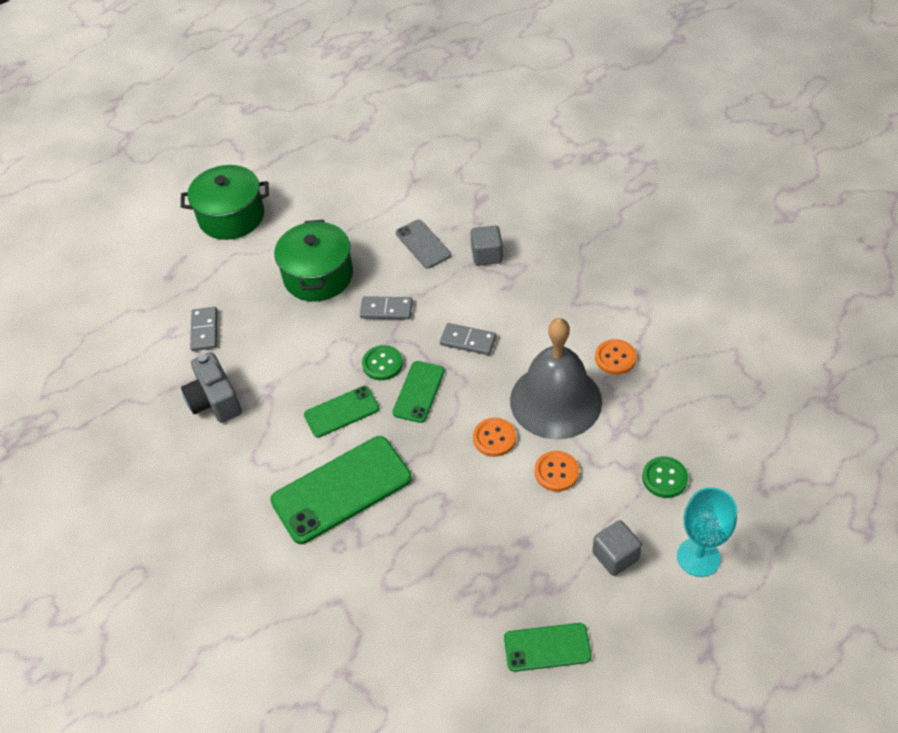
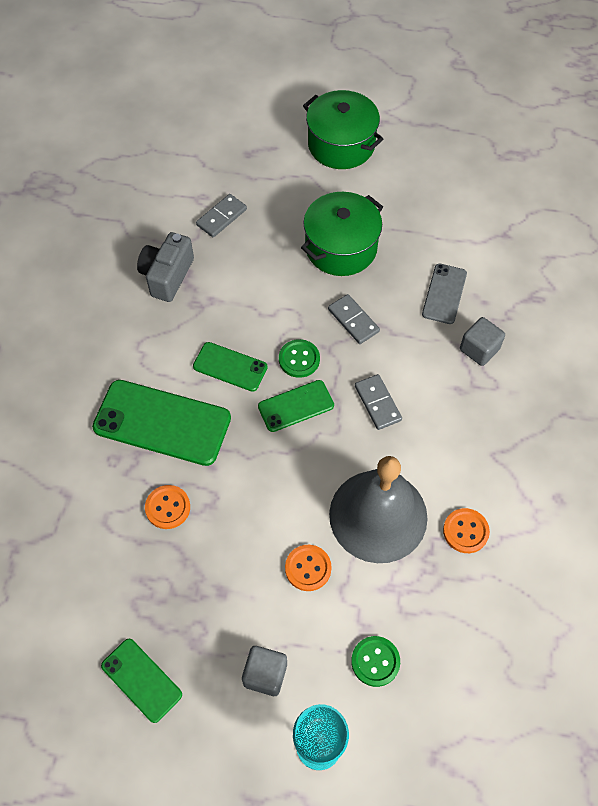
camera: 45 degrees right, 10 degrees up
orange button [473,418,516,457] -> orange button moved to [145,485,190,529]

